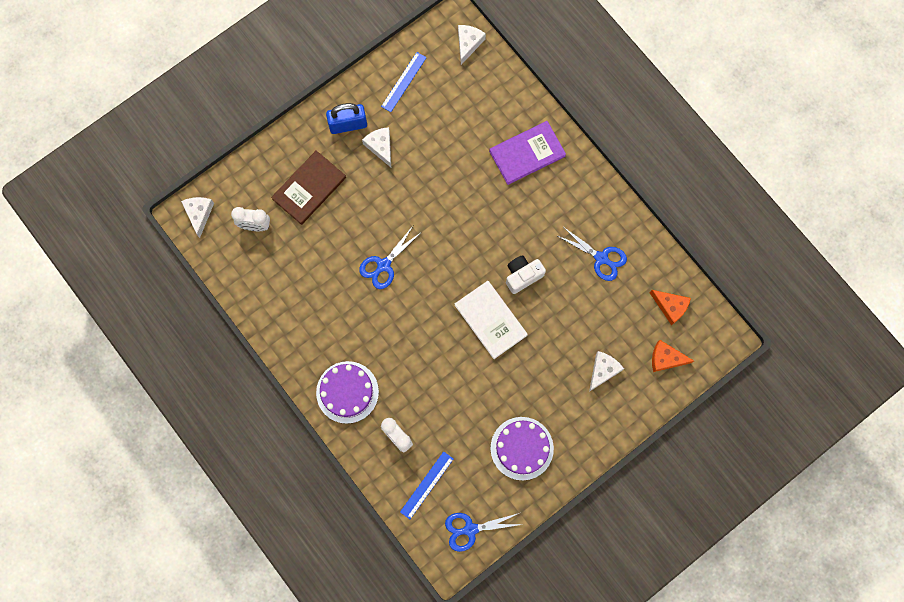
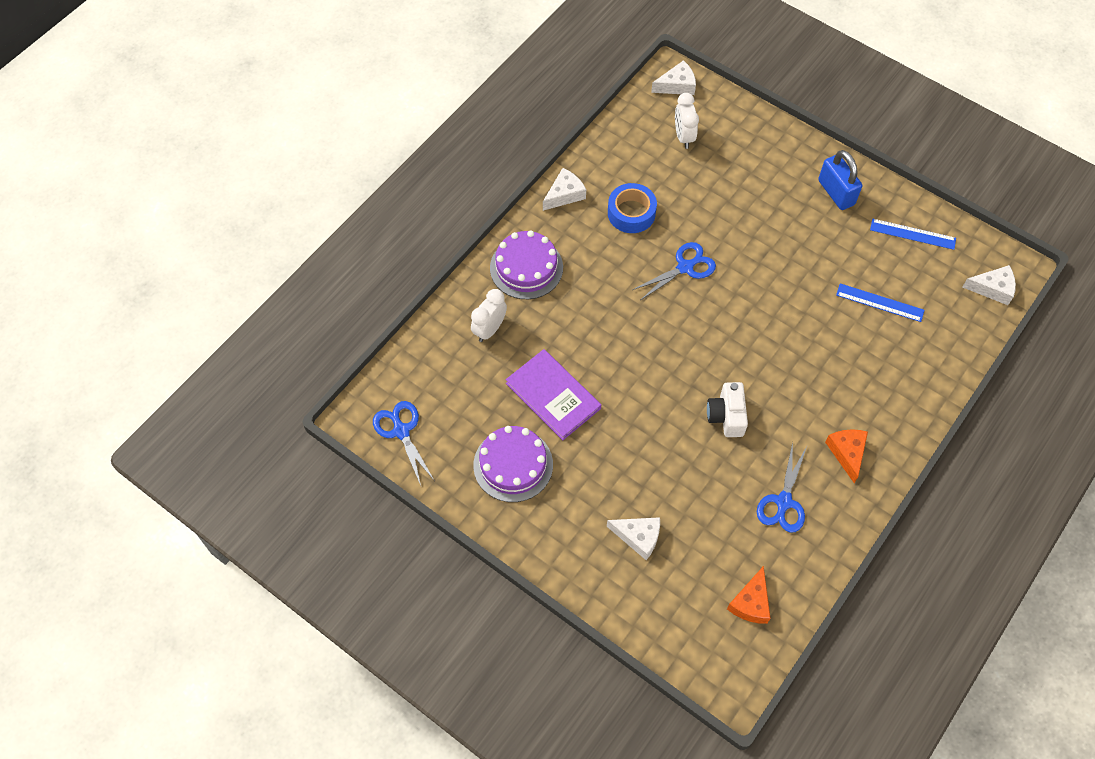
camera: 75 degrees right, 15 degrees down
brown book [271,150,346,225] -> none
blue scissors [359,226,420,289] -> blue scissors turned 120 degrees clockwise [632,242,716,300]
white cheese [362,127,391,167] -> white cheese moved to [543,168,586,211]
blue ruler [400,452,453,519] -> blue ruler moved to [836,283,924,322]
white book [455,281,528,359] -> none
purple book [489,121,566,185] -> purple book moved to [506,349,601,440]
white camera [506,255,546,294] -> white camera turned 135 degrees counterclockwise [707,382,748,437]
orange cheese [652,340,694,372] -> orange cheese moved to [825,429,868,483]
none -> blue tape [608,183,657,233]

